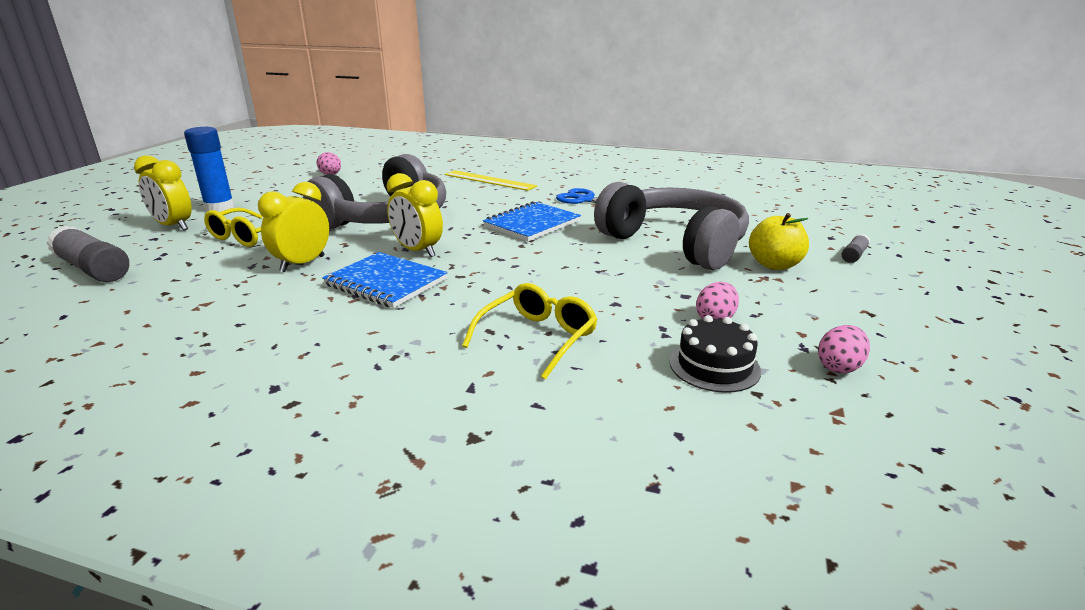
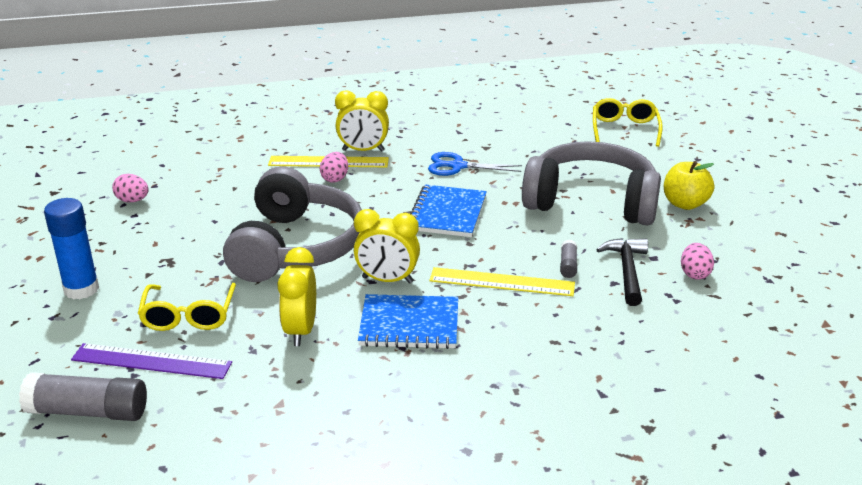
camera: 30 degrees left, 5 degrees up
yellow clock [134,155,192,231] -> yellow clock moved to [335,90,389,152]
yellow glasses [462,283,598,380] -> yellow glasses moved to [593,98,663,147]
black cake [670,315,761,393] -> none
pink egg [818,325,870,373] -> pink egg moved to [320,152,348,183]
grey glue stick [842,234,870,263] -> grey glue stick moved to [560,240,577,278]
none -> purple ruler [71,343,232,379]
none -> yellow ruler [429,267,575,296]
none -> black hammer [596,238,648,306]

